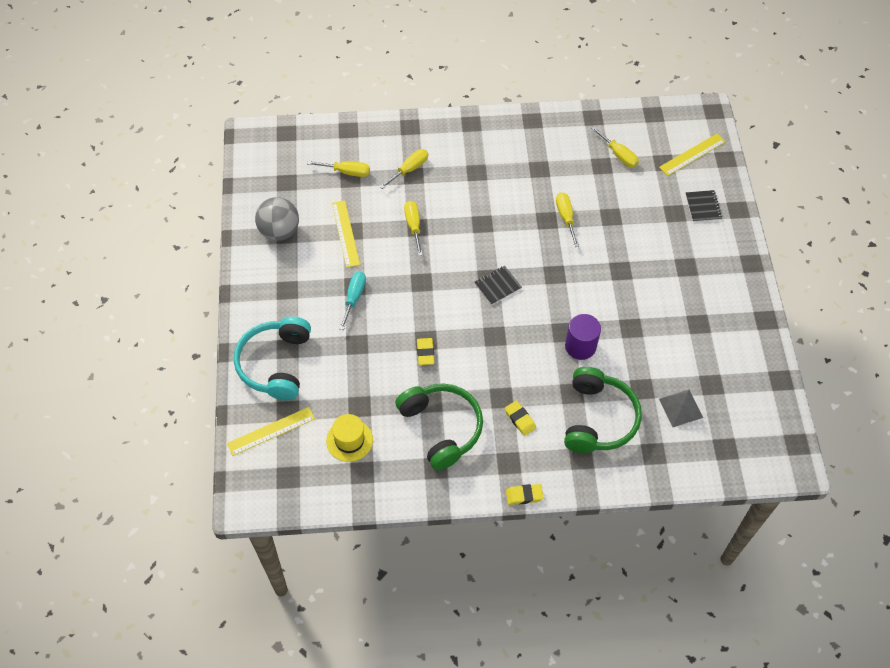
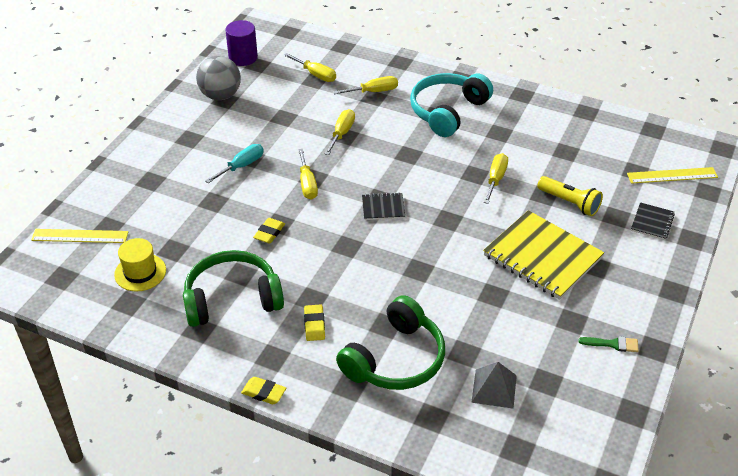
camera: 30 degrees right, 15 degrees down
turquoise headphones [234,316,311,400] -> turquoise headphones moved to [410,73,493,137]
yellow ruler [332,201,360,268] -> none
green headphones [395,383,483,471] -> green headphones turned 105 degrees counterclockwise [183,250,284,327]
purple cylinder [565,314,601,360] -> purple cylinder moved to [225,20,258,66]
yellow screwdriver [591,126,639,168] -> yellow screwdriver moved to [298,149,318,200]
none -> yellow notebook [483,210,604,300]
none -> yellow flashlight [537,176,603,216]
none -> green brush [578,336,639,352]

